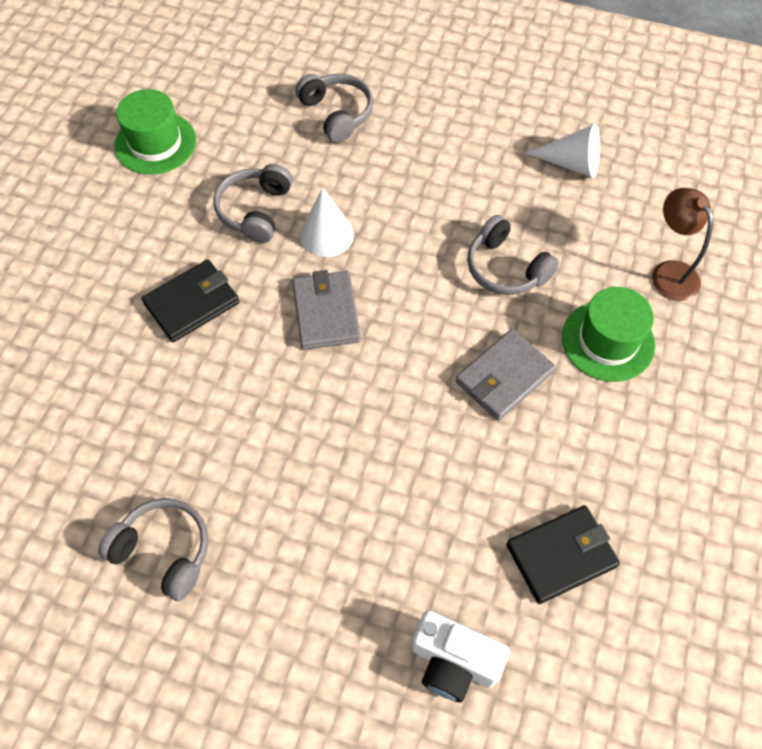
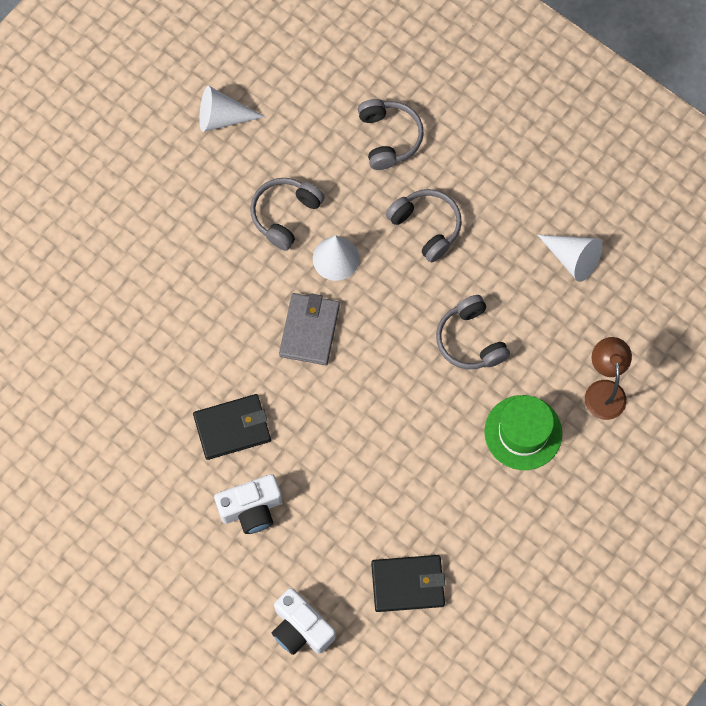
camera: 20 degrees right, 10 degrees up
grey headphones [98,498,208,601] -> grey headphones moved to [386,189,462,263]
green hat [115,89,196,175] -> white cone [199,86,265,132]
black wallet [142,259,239,342] -> black wallet moved to [193,394,271,460]
grey wallet [455,329,556,421] -> none
none -> white camera [214,474,282,534]

